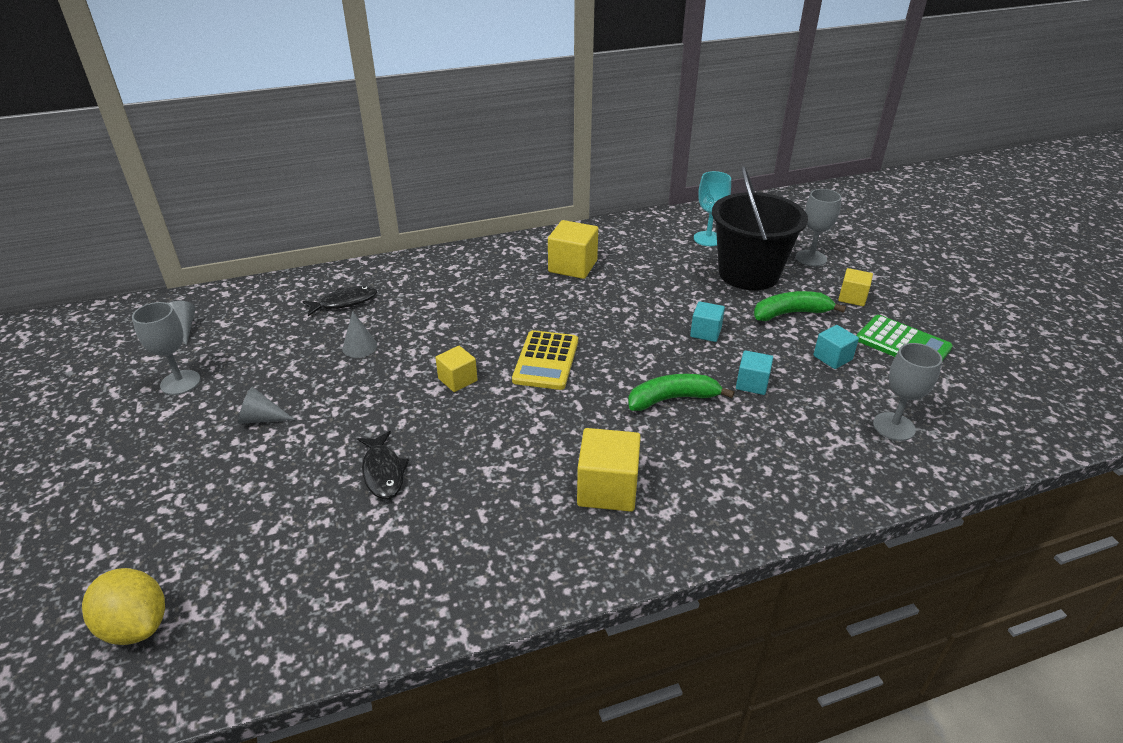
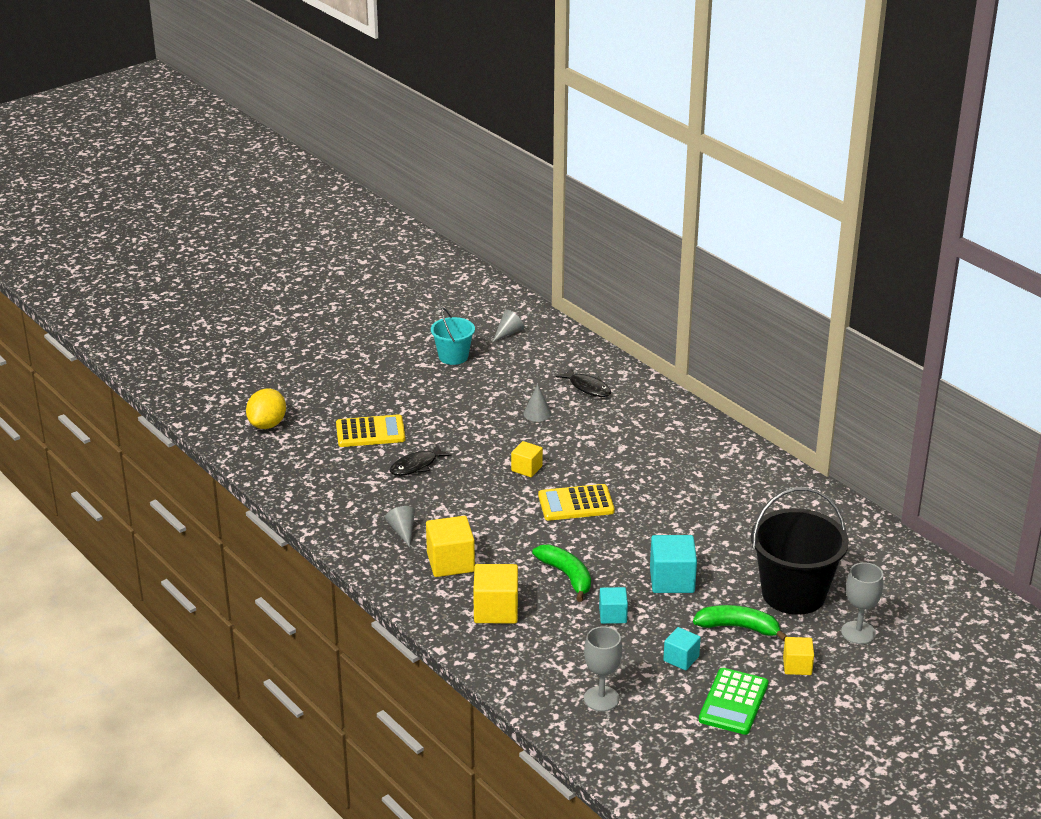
camera: 70 degrees right, 5 degrees down
grey goblet [132,302,201,395] -> turquoise bucket [431,308,475,365]
grey cone [238,387,295,424] -> grey cone moved to [385,506,415,547]
yellow cube [548,220,598,279] -> yellow cube moved to [473,564,518,624]
turquoise cube [690,301,725,342] -> turquoise cube [650,535,697,593], size x1.65
turquoise goblet [694,171,731,246] -> none
green banana [754,291,846,321] -> green banana turned 45 degrees counterclockwise [693,605,788,641]
none -> yellow calculator [336,414,405,447]

